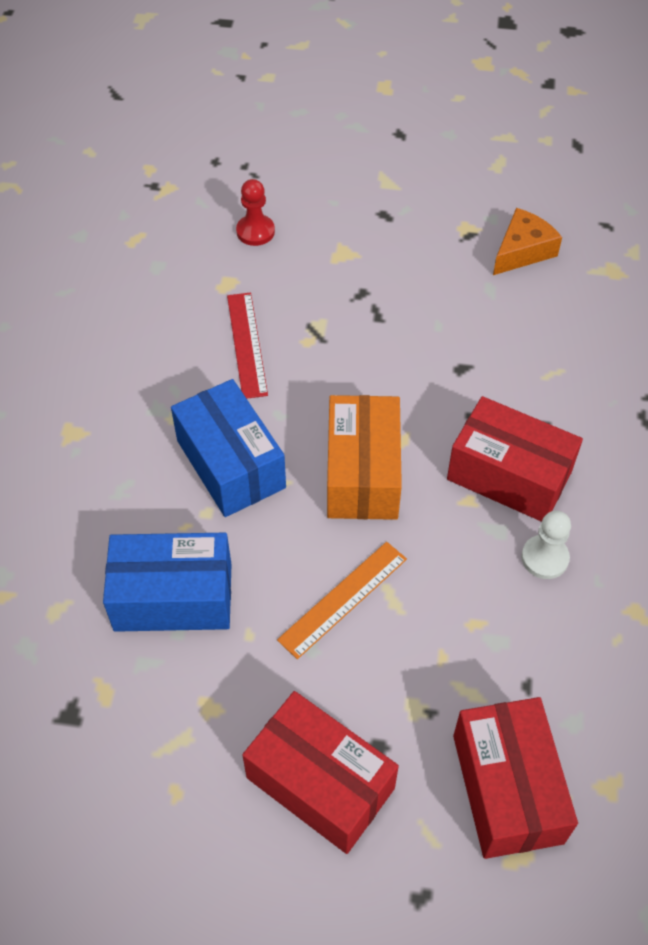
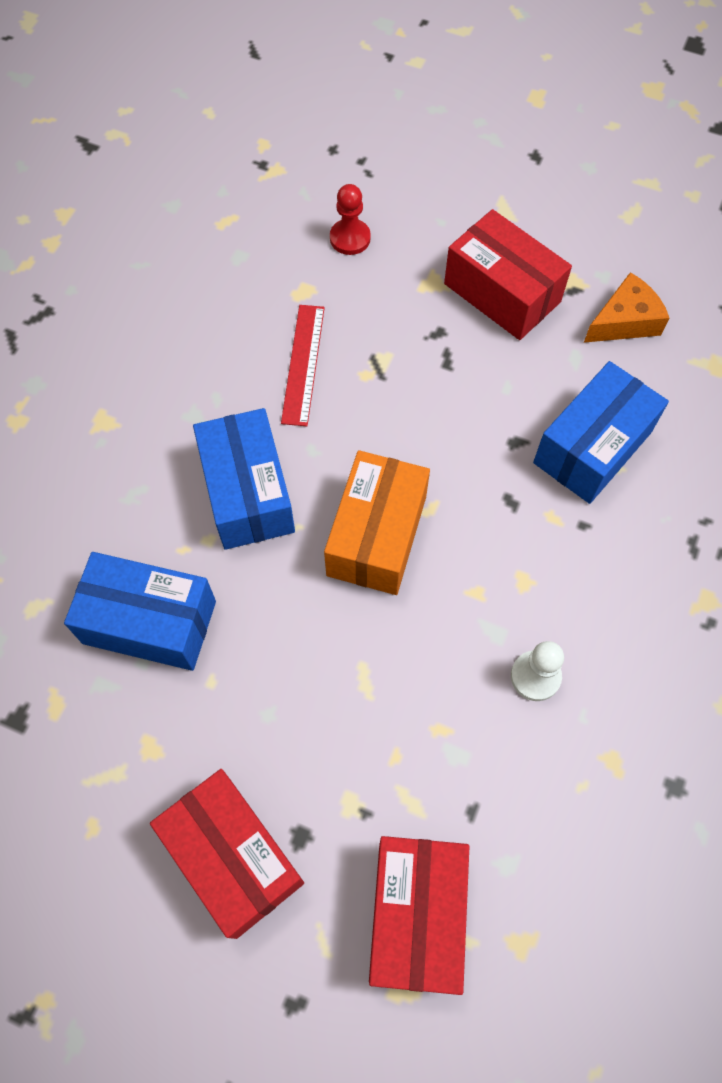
camera: 15 degrees right, 10 degrees up
orange ruler [277,542,407,659] -> none
red box [447,396,583,522] -> red box moved to [444,209,572,340]
none -> blue box [533,361,669,504]

